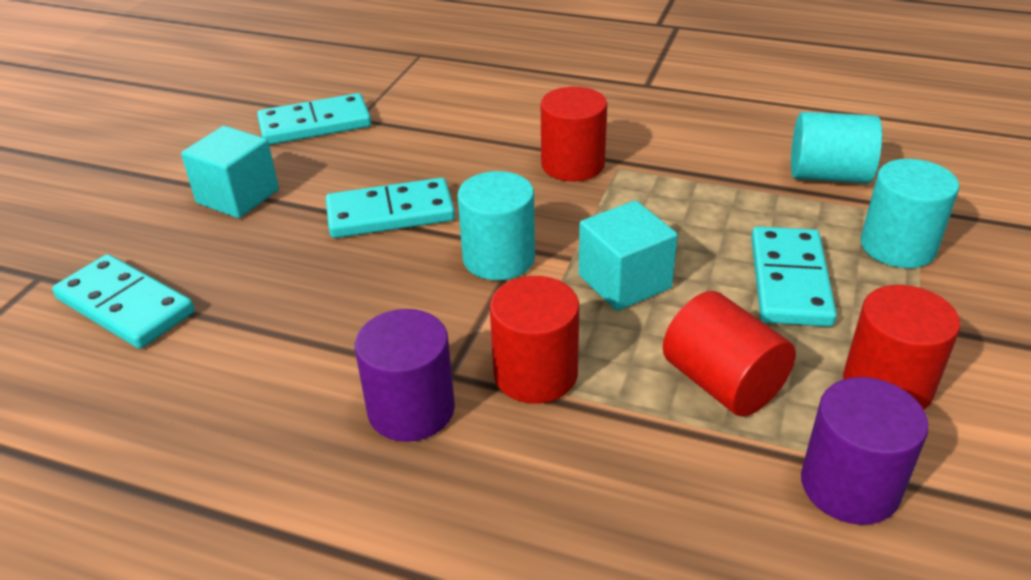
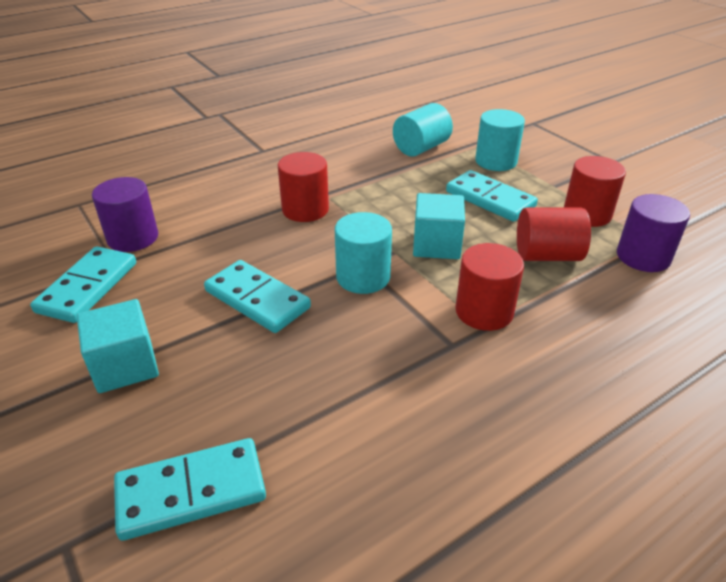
camera: 55 degrees left, 0 degrees up
turquoise domino [326,178,455,238] -> turquoise domino turned 75 degrees counterclockwise [204,260,311,333]
purple cylinder [355,309,455,442] -> purple cylinder moved to [92,177,158,252]

